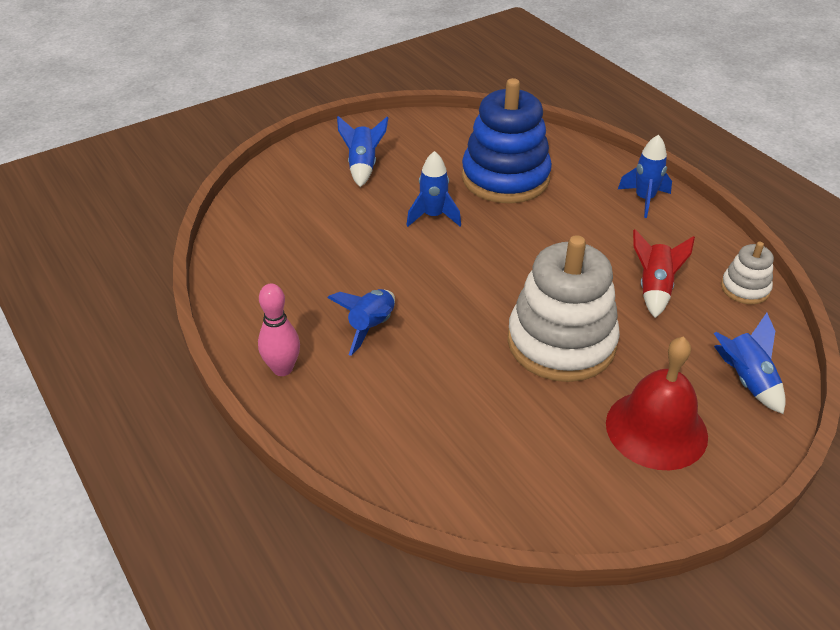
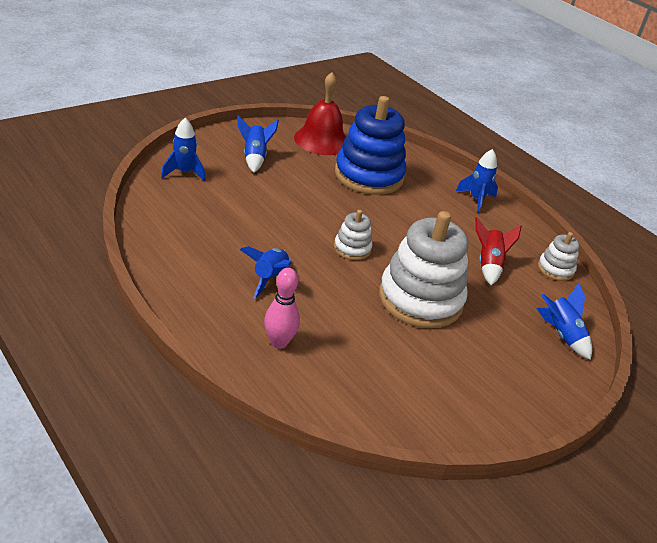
camera: 10 degrees left, 5 degrees down
pink bowling pin [258,284,300,376] -> pink bowling pin moved to [264,268,300,349]
blue rocket [406,151,461,227] -> blue rocket moved to [161,118,206,182]
red bell [606,337,708,470] -> red bell moved to [294,72,346,155]
none -> white stacking toy [334,210,372,260]

